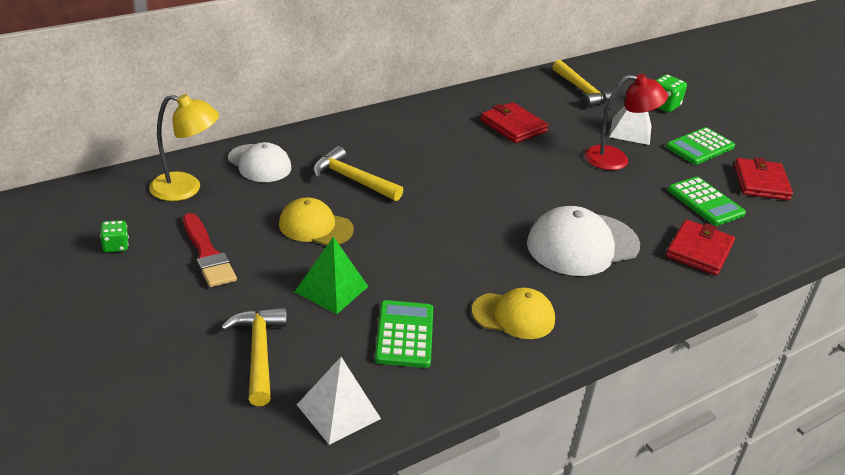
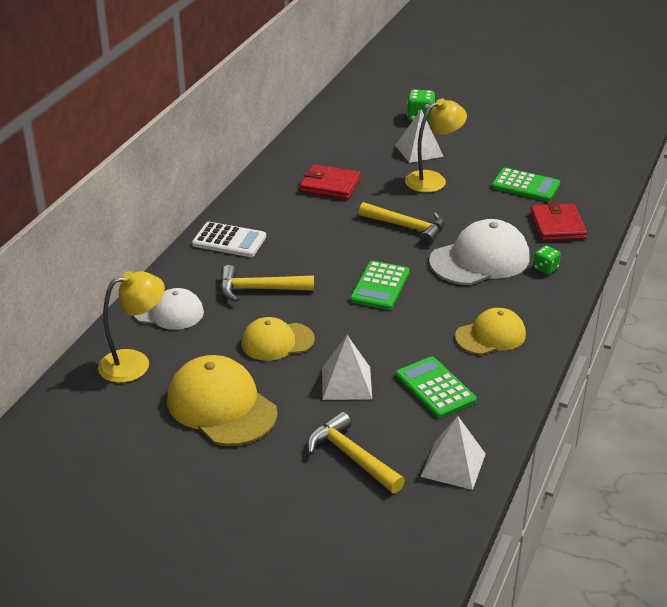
camera: 30 degrees left, 0 degrees up
green dice [100,220,129,252] -> green dice moved to [533,246,561,275]
red brush [183,213,237,287] -> yellow cap [167,355,277,446]
green pyramid [295,237,368,314] -> white pyramid [322,335,372,400]
white cap [527,206,640,276] -> white cap turned 150 degrees counterclockwise [429,219,529,285]
yellow hammer [552,60,615,108] -> yellow hammer moved to [359,202,444,245]
red lamp [584,74,668,170] -> yellow lamp [405,98,467,193]
green calculator [666,127,735,165] -> green calculator moved to [350,261,410,310]
red wallet [734,157,793,200] -> none
none -> white calculator [192,222,266,257]

